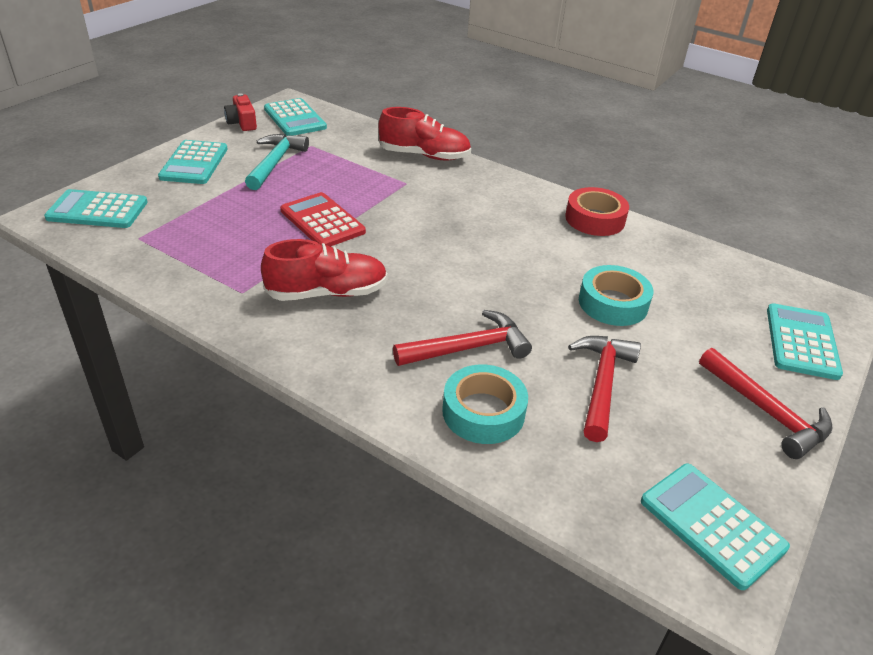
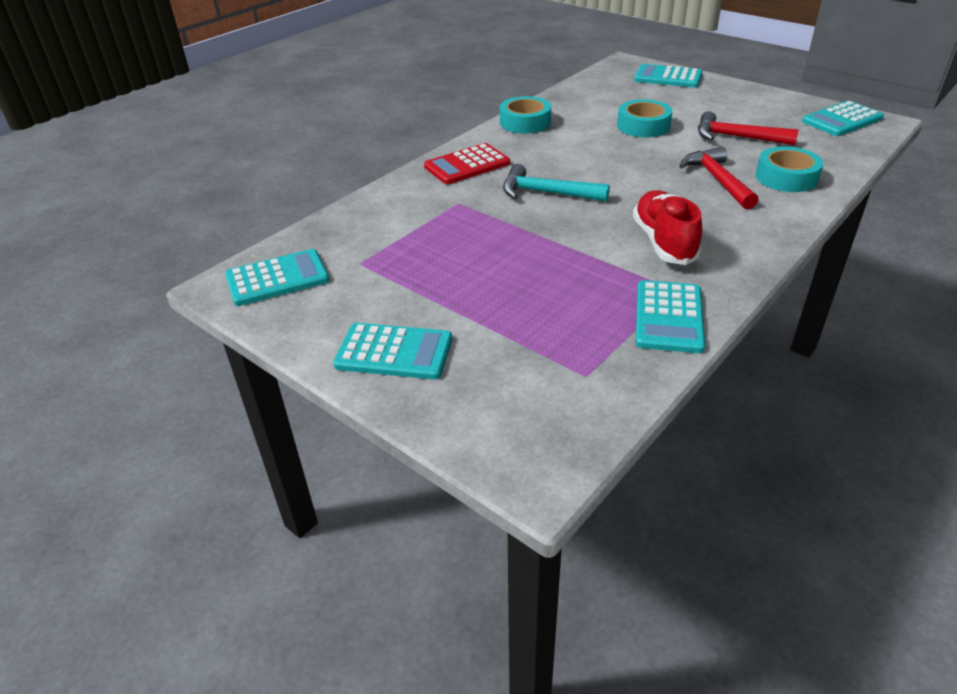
camera: 80 degrees left, 0 degrees up
turquoise calculator [44,189,148,228] -> turquoise calculator moved to [636,280,705,353]
red camera [224,93,257,131] -> none
turquoise hammer [245,134,309,190] -> turquoise hammer moved to [503,164,610,202]
red calculator [280,192,366,247] -> red calculator moved to [424,143,510,184]
red shoe [379,107,471,160] -> none
red tape [565,187,629,236] -> turquoise tape [500,96,551,133]
red hammer [699,348,833,459] -> none

